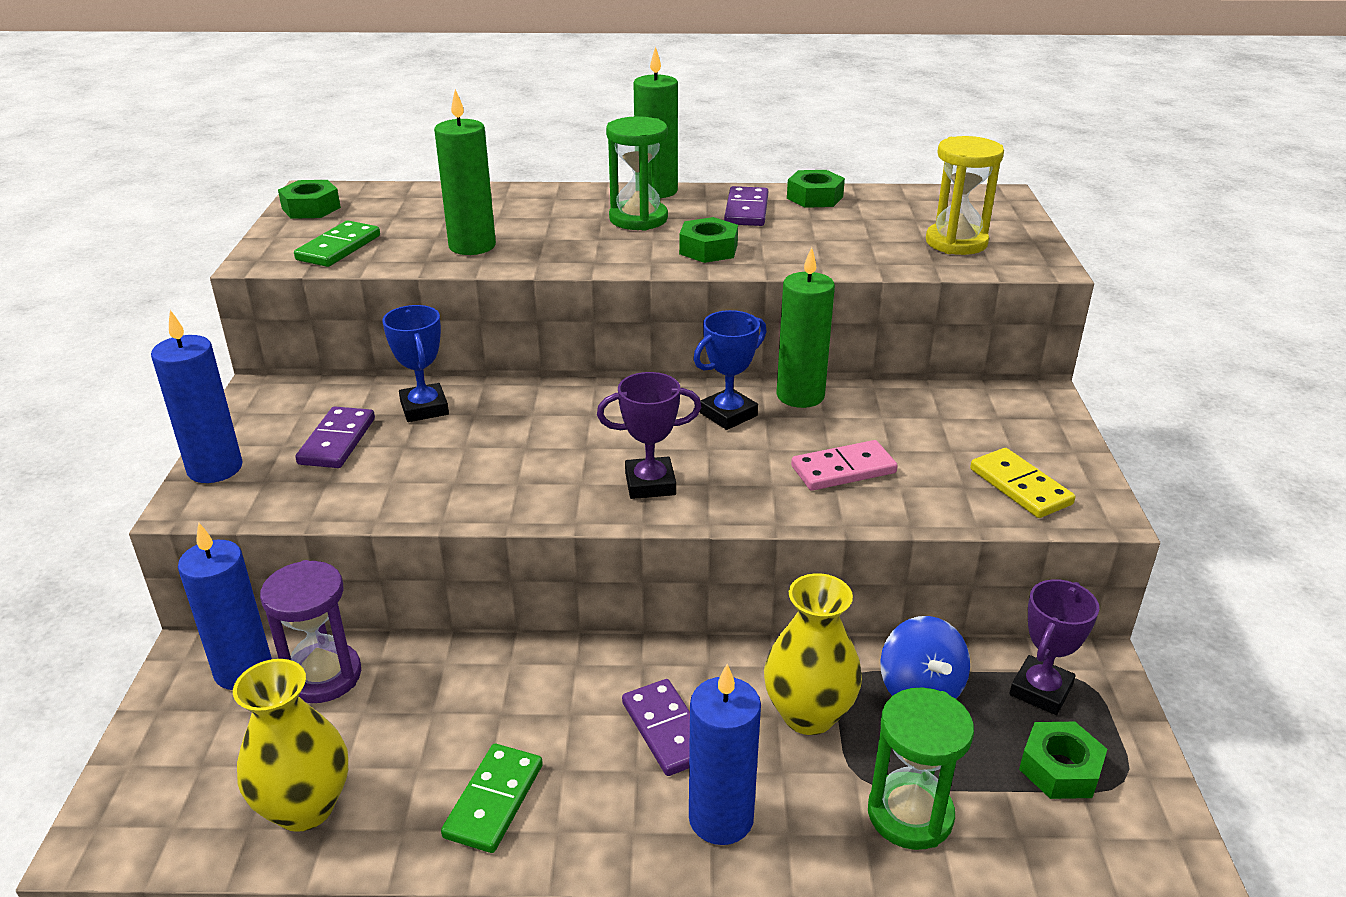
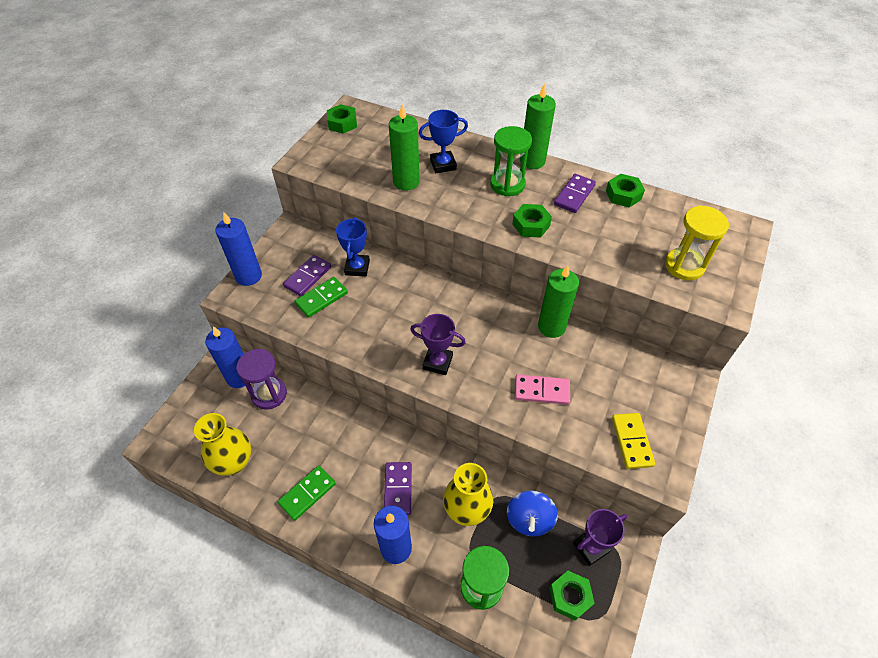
camera: 25 degrees right, 20 degrees up
green domino [294,221,380,267] -> green domino moved to [295,277,348,318]
blue trophy [694,310,767,430] -> blue trophy moved to [419,110,468,173]

